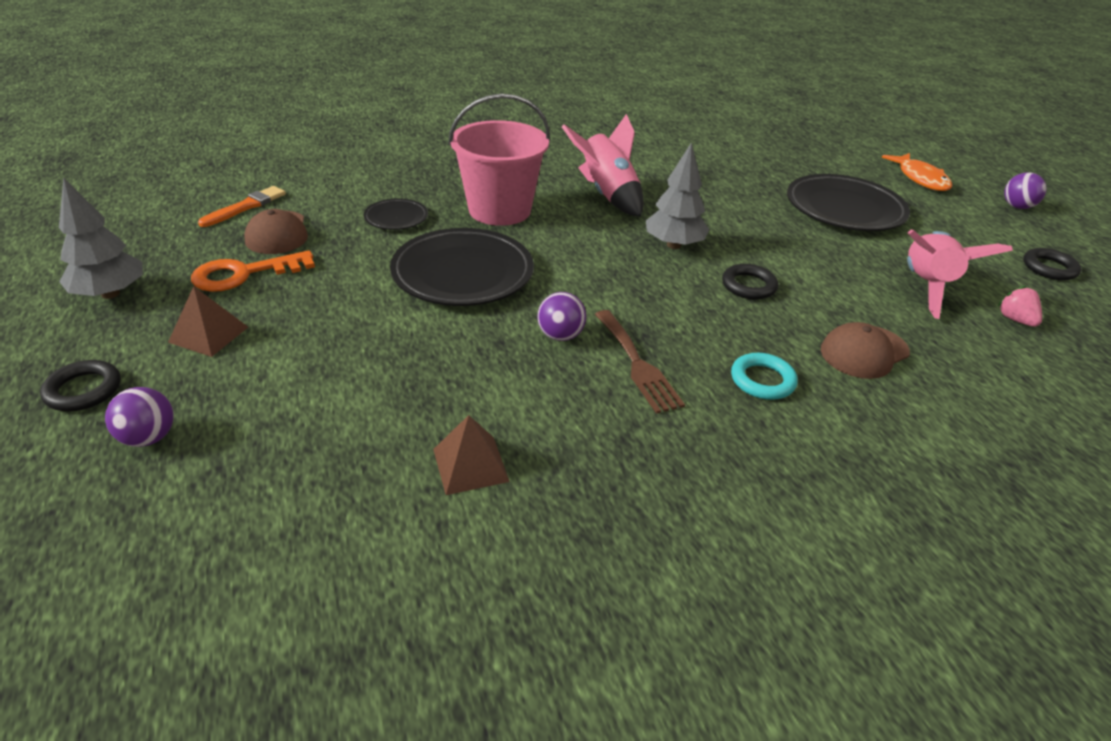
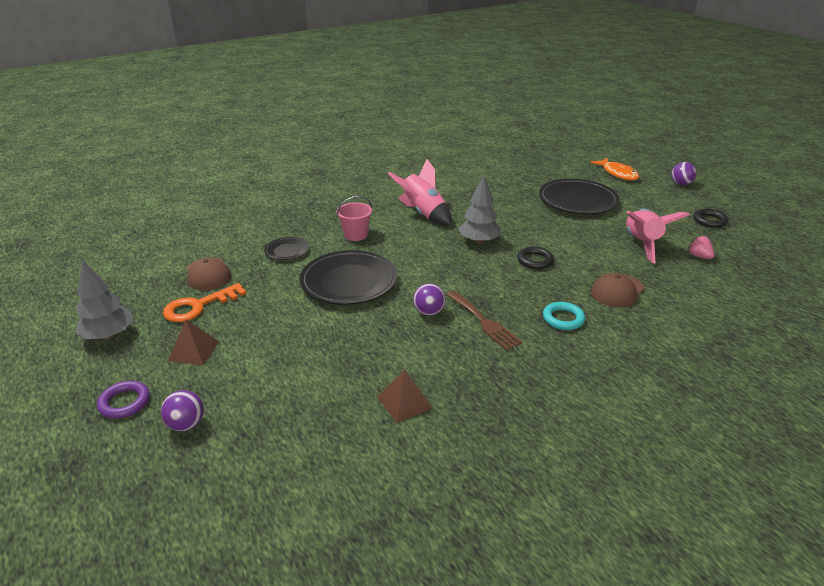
camera: 10 degrees left, 5 degrees down
black ring [40,360,121,411] -> purple ring [97,381,150,419]
orange brush [198,186,286,227] -> none
pink bucket [448,93,550,226] -> pink bucket [337,196,372,241], size x0.54

